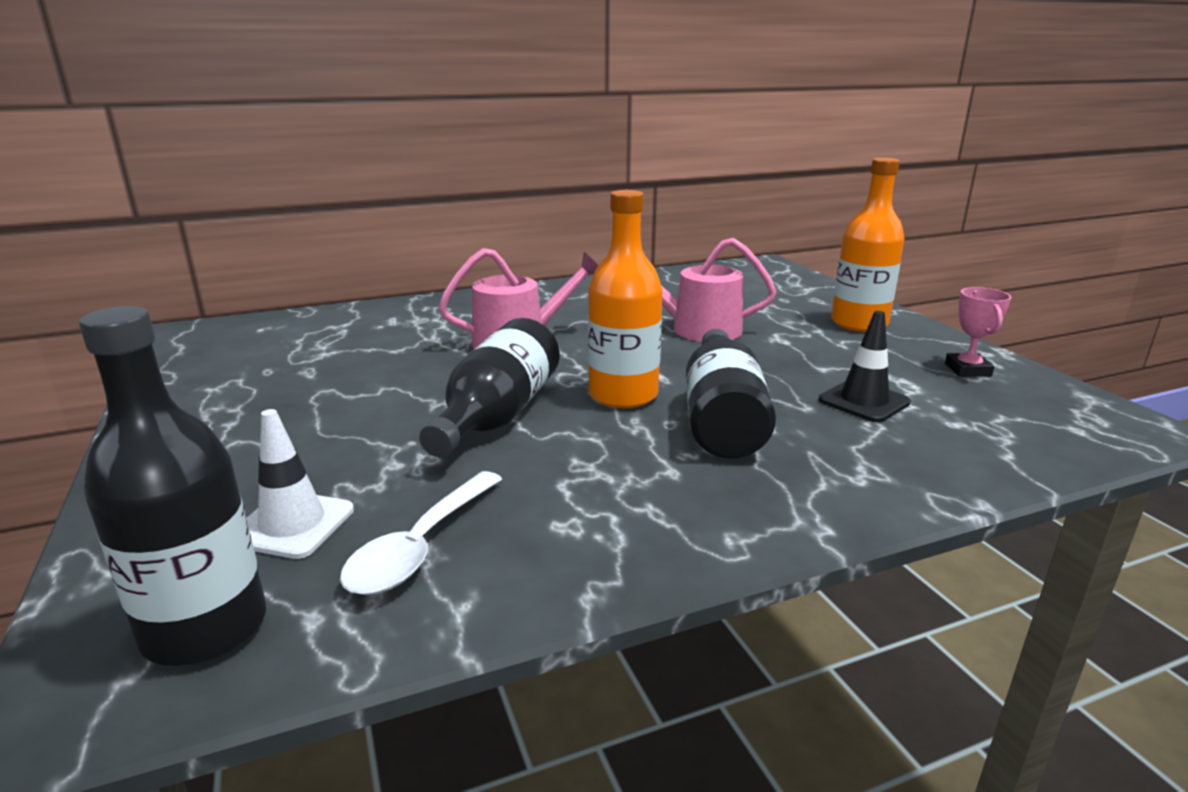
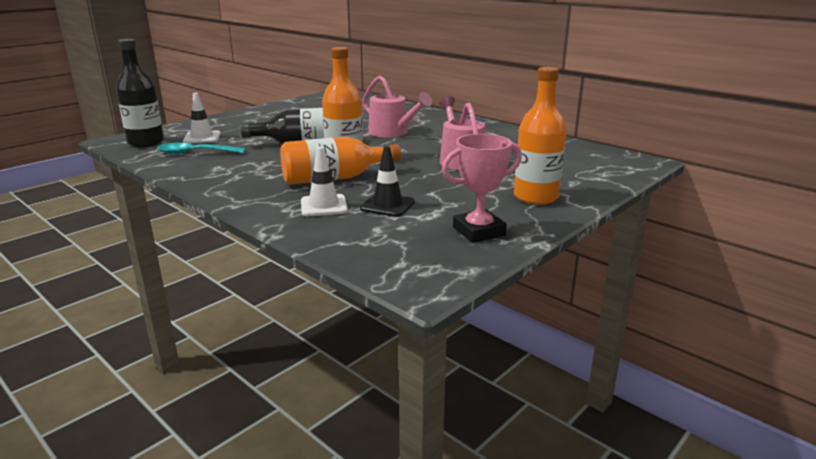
camera: 65 degrees right, 0 degrees up
white spoon [340,471,502,595] -> turquoise spoon [157,142,246,154]
black bottle [686,329,776,458] -> orange bottle [280,137,401,185]
pink trophy [945,287,1011,377] -> pink trophy [442,134,522,243], size x1.51
none -> white traffic cone [301,147,348,216]

